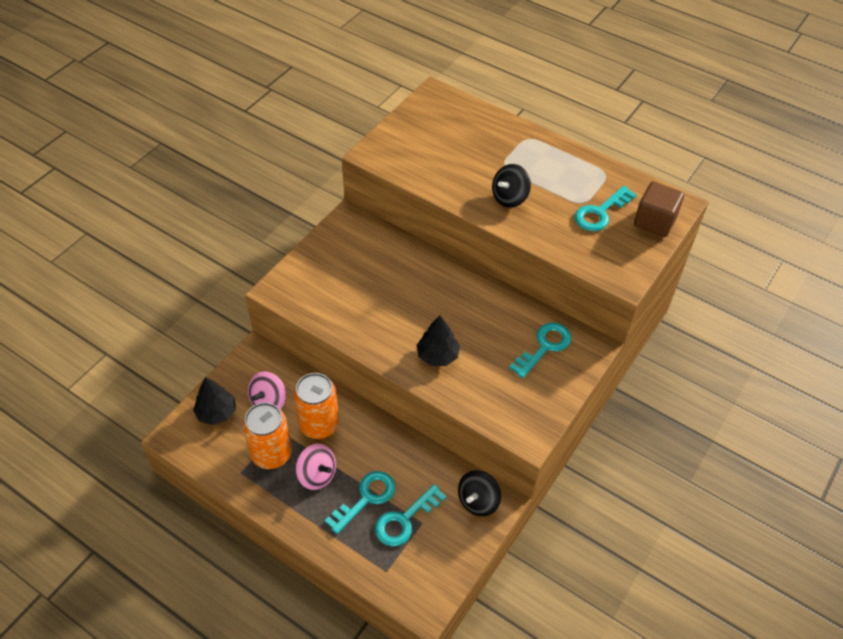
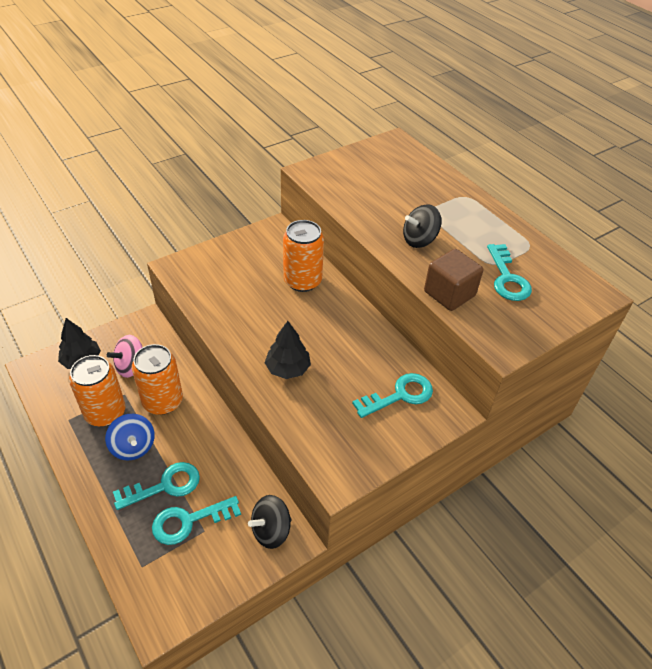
camera: 20 degrees right, 5 degrees down
pink spinning top [296,444,336,490] -> blue spinning top [105,414,154,461]
turquoise key [575,186,637,231] -> turquoise key turned 75 degrees counterclockwise [487,244,532,301]
brown cube [634,181,684,237] -> brown cube moved to [424,249,483,311]
none -> orange can [283,220,324,292]

